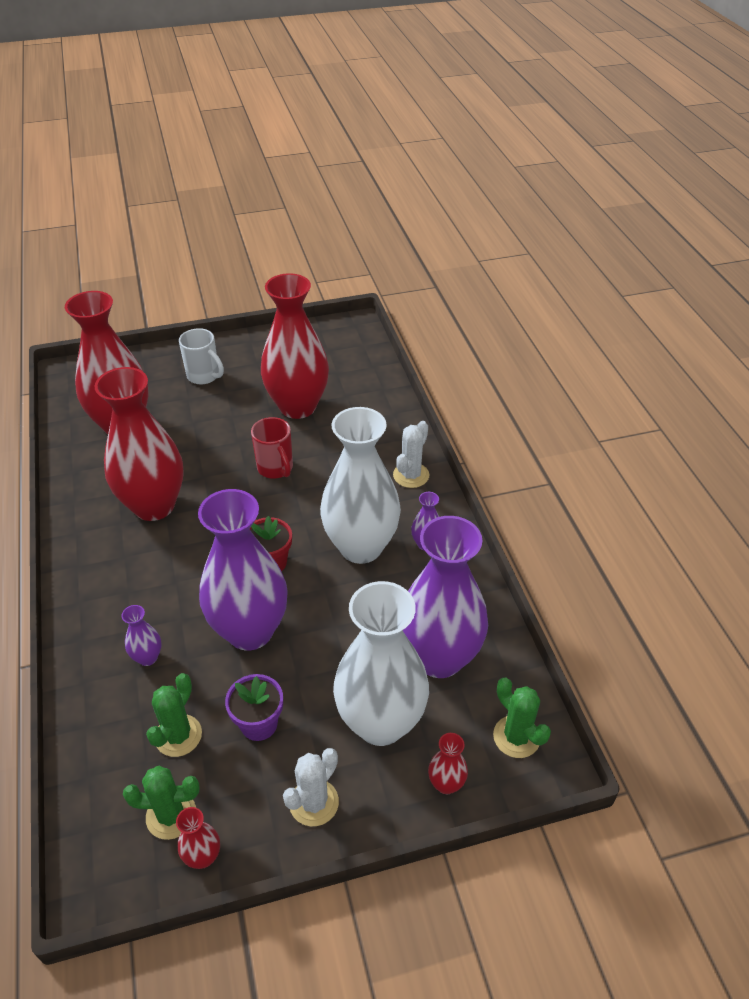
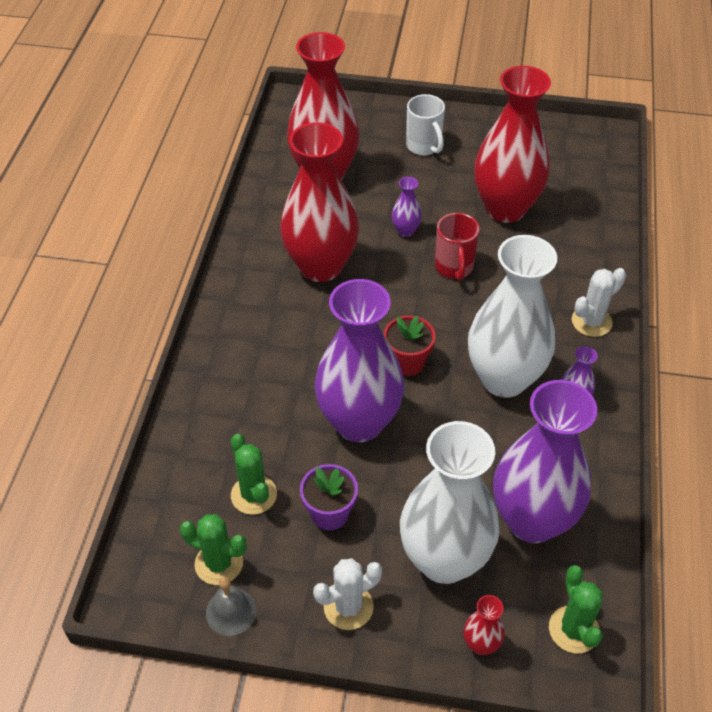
camera: 25 degrees right, 5 degrees up
purple vase [122,605,161,666] -> purple vase moved to [392,177,422,237]
green cactus [146,673,202,757] -> green cactus turned 75 degrees counterclockwise [231,434,277,515]
red vase [176,807,220,869] -> grey bell [206,577,257,636]

